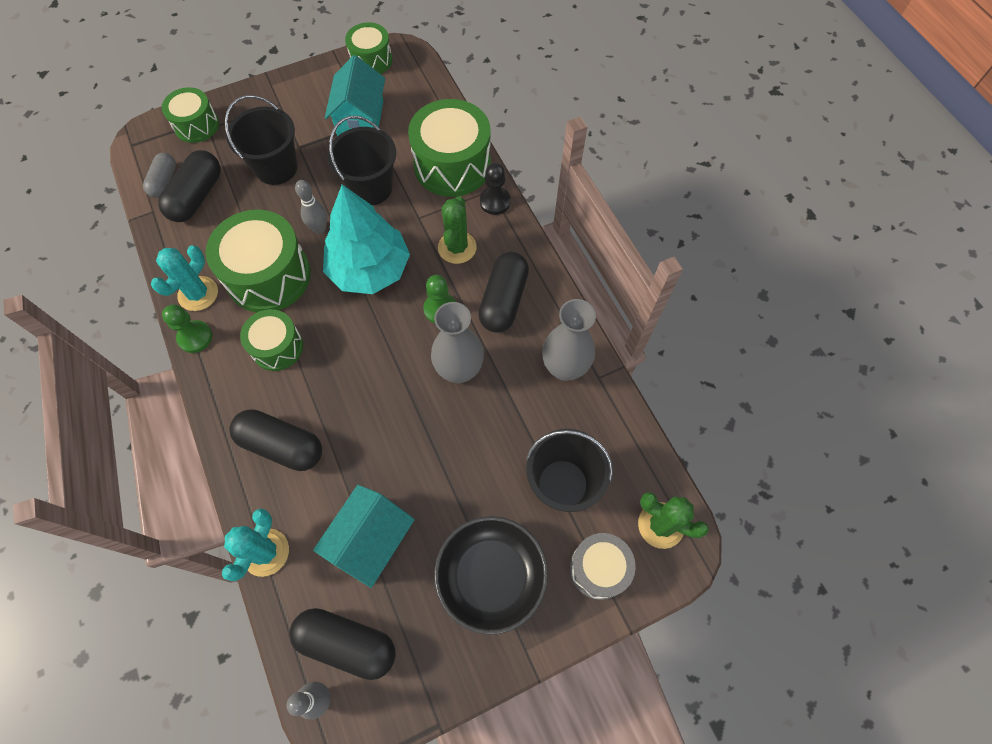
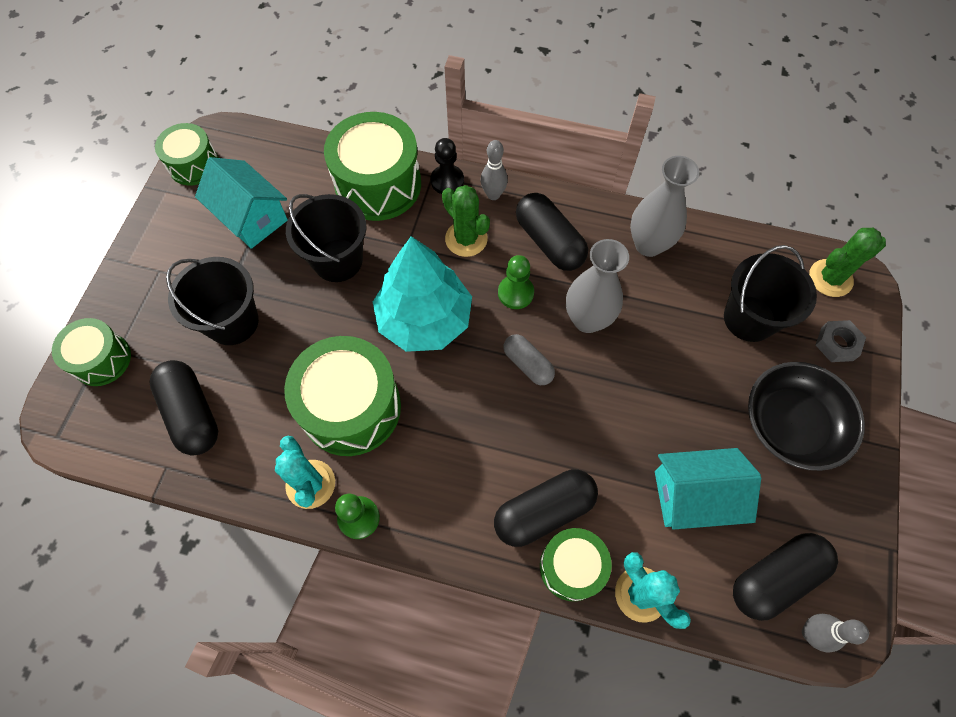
camera: 50 degrees left, 0 degrees up
grey capsule [143,153,176,198] -> grey capsule moved to [504,334,555,385]
green drum [240,309,303,371] -> green drum moved to [540,528,612,601]
grey bowling pin [295,180,327,234] -> grey bowling pin moved to [481,140,508,200]
turquoise house [313,485,415,588] -> turquoise house turned 75 degrees counterclockwise [655,448,761,530]
grey drum [570,533,636,600] -> grey nut [816,320,866,362]

